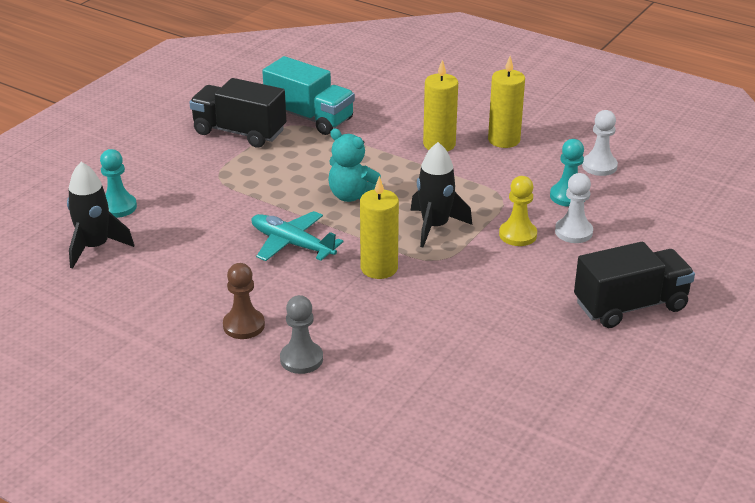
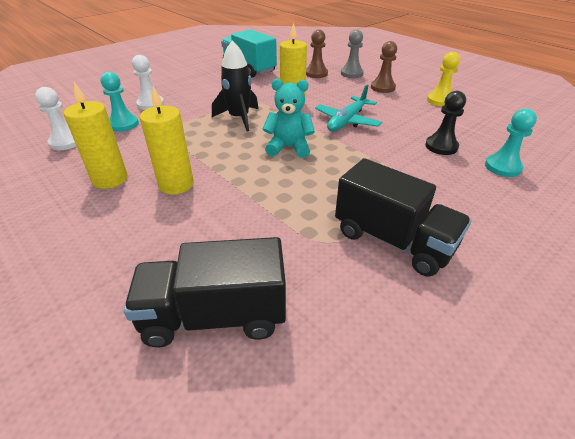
camera: 165 degrees left, 5 degrees up
black rocket [67,162,134,269] -> none
turquoise plane [252,211,343,261] -> turquoise plane turned 75 degrees clockwise [315,85,382,131]
turquoise truck [262,56,355,135] -> turquoise truck moved to [221,29,277,78]
turquoise teddy bear [328,128,381,202] -> turquoise teddy bear turned 45 degrees counterclockwise [263,79,315,158]
yellow pawn [499,176,537,246] -> yellow pawn moved to [427,52,460,106]
black truck [574,242,695,328] -> black truck moved to [124,237,286,347]
none -> brown pawn [306,29,328,78]
none -> black pawn [425,91,466,155]

